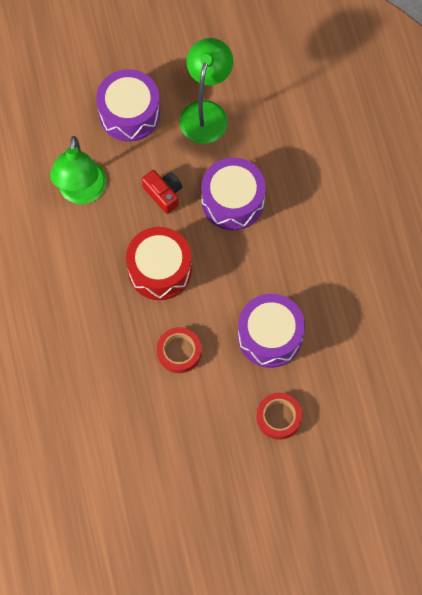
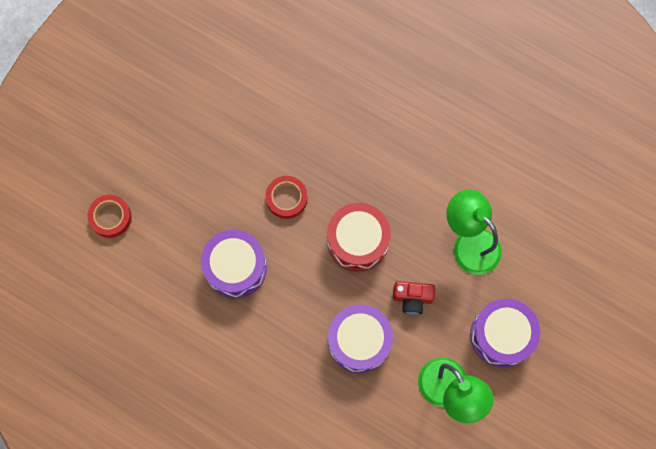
camera: 135 degrees right, 5 degrees up
red tape [257,393,302,440] -> red tape moved to [87,195,132,238]

